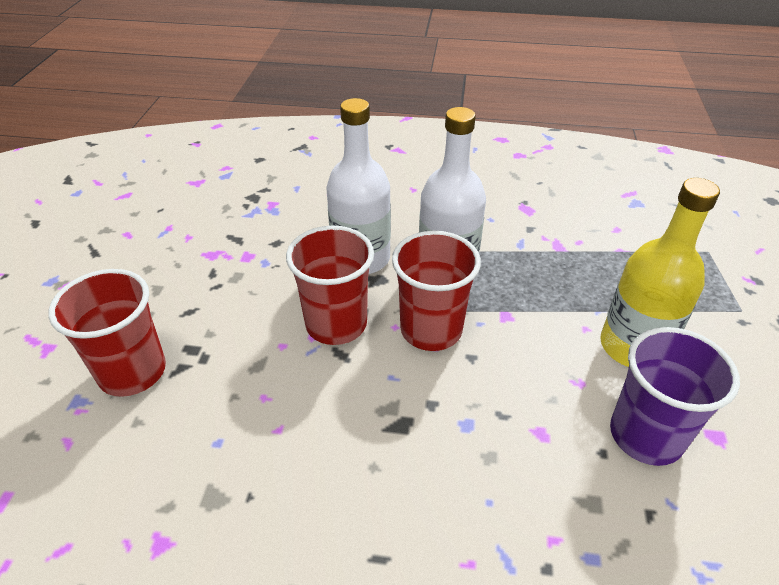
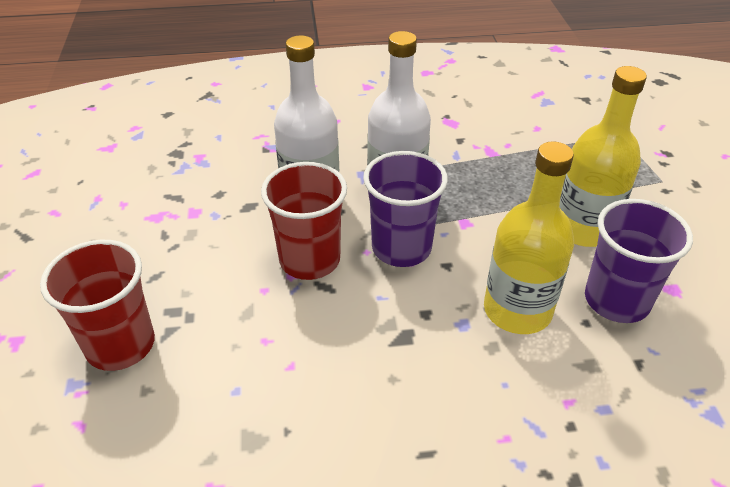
camera: 15 degrees left, 0 degrees up
red cup [392,231,481,351] -> purple cup [363,151,448,267]
none -> yellow bottle [484,142,574,334]

